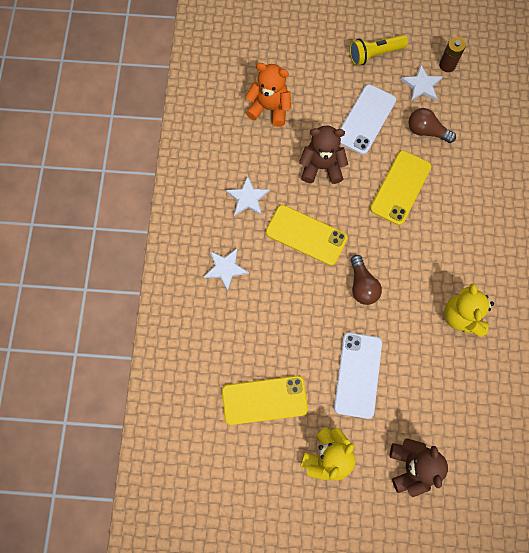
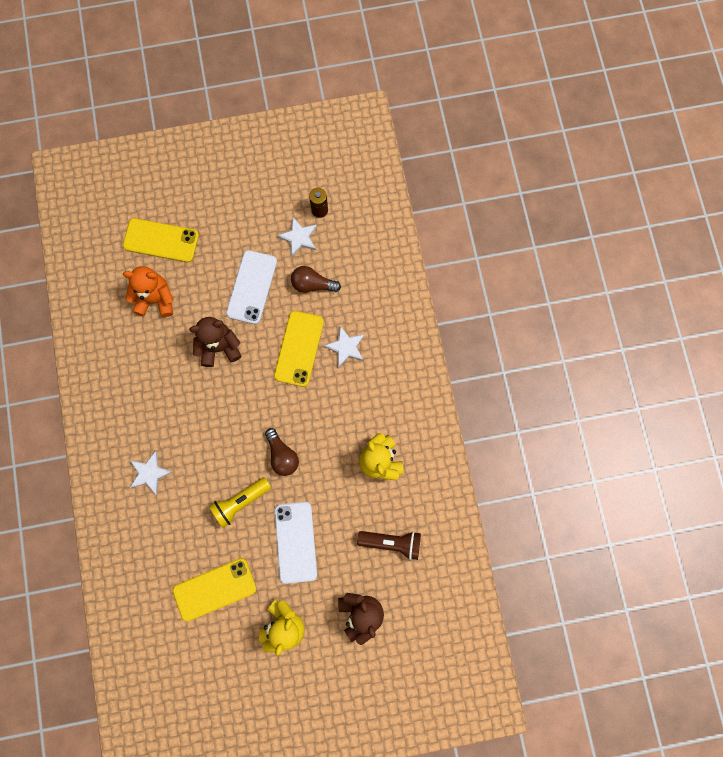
camera: 15 degrees left, 5 degrees up
white star [226,175,270,216] -> white star moved to [324,326,365,368]
yellow phone [266,205,348,266] -> yellow phone moved to [123,218,199,262]
yellow flashlight [349,34,408,66] -> yellow flashlight moved to [209,477,271,528]
none -> brown flashlight [357,531,421,560]

